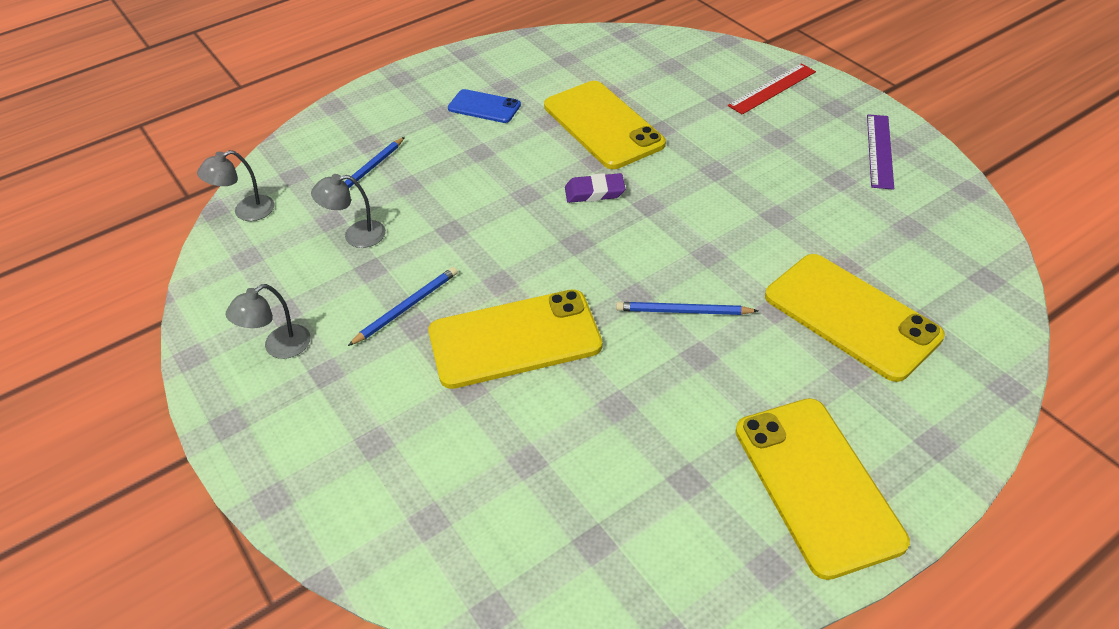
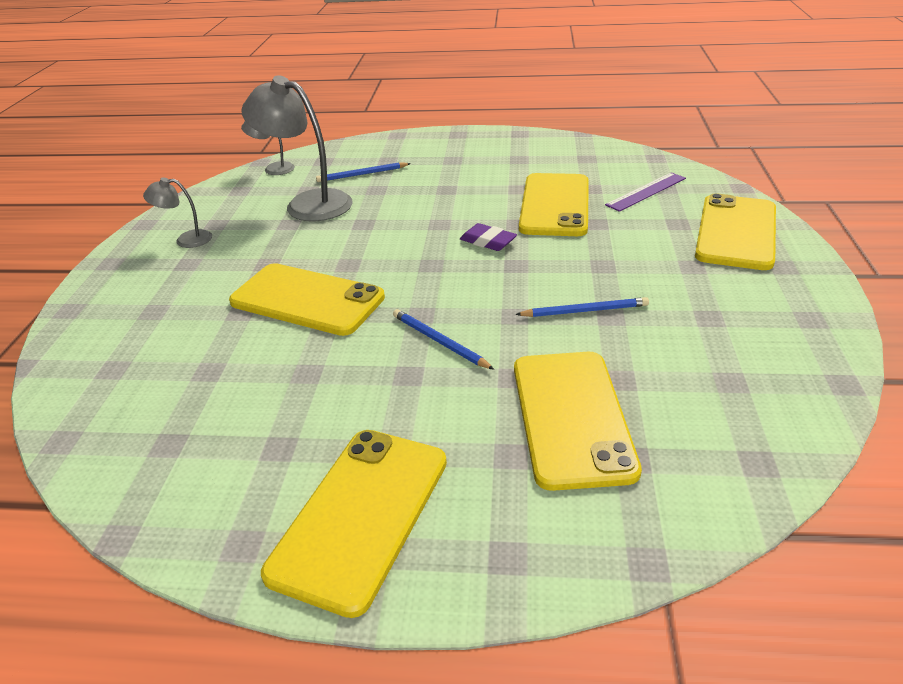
camera: 40 degrees right, 10 degrees down
grey lamp [311,174,386,248] -> grey lamp [241,75,353,221], size x1.99
blue pencil [348,267,458,346] -> blue pencil moved to [515,297,649,317]
blue phone [448,89,521,123] -> none
red ruler [728,63,816,115] -> yellow phone [695,193,776,270]
purple ruler [867,114,894,190] -> purple ruler moved to [605,172,686,212]

